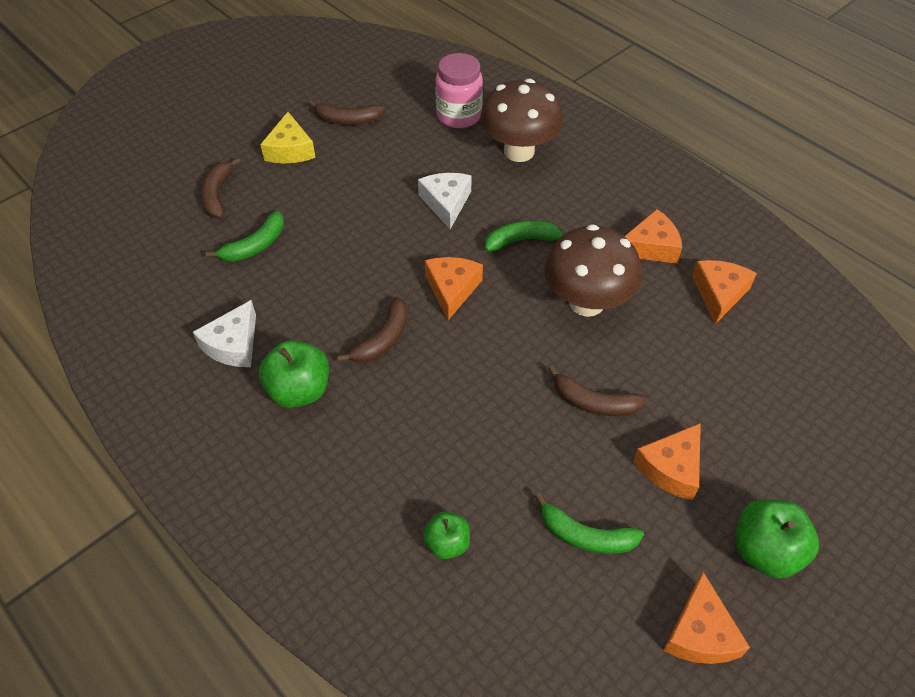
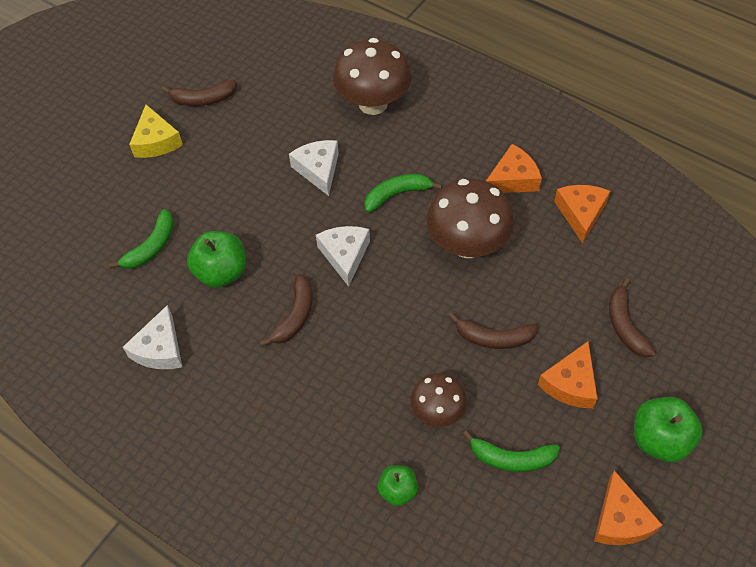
camera: 10 degrees left, 5 degrees up
brown banana [201,157,241,218] -> brown banana moved to [609,278,656,357]
green apple [259,340,329,408] -> green apple moved to [187,231,246,288]
orange cheese [425,257,483,320] -> white cheese [316,226,370,287]
pink jar [435,53,483,128] -> none
none -> brown mushroom [411,373,467,427]

